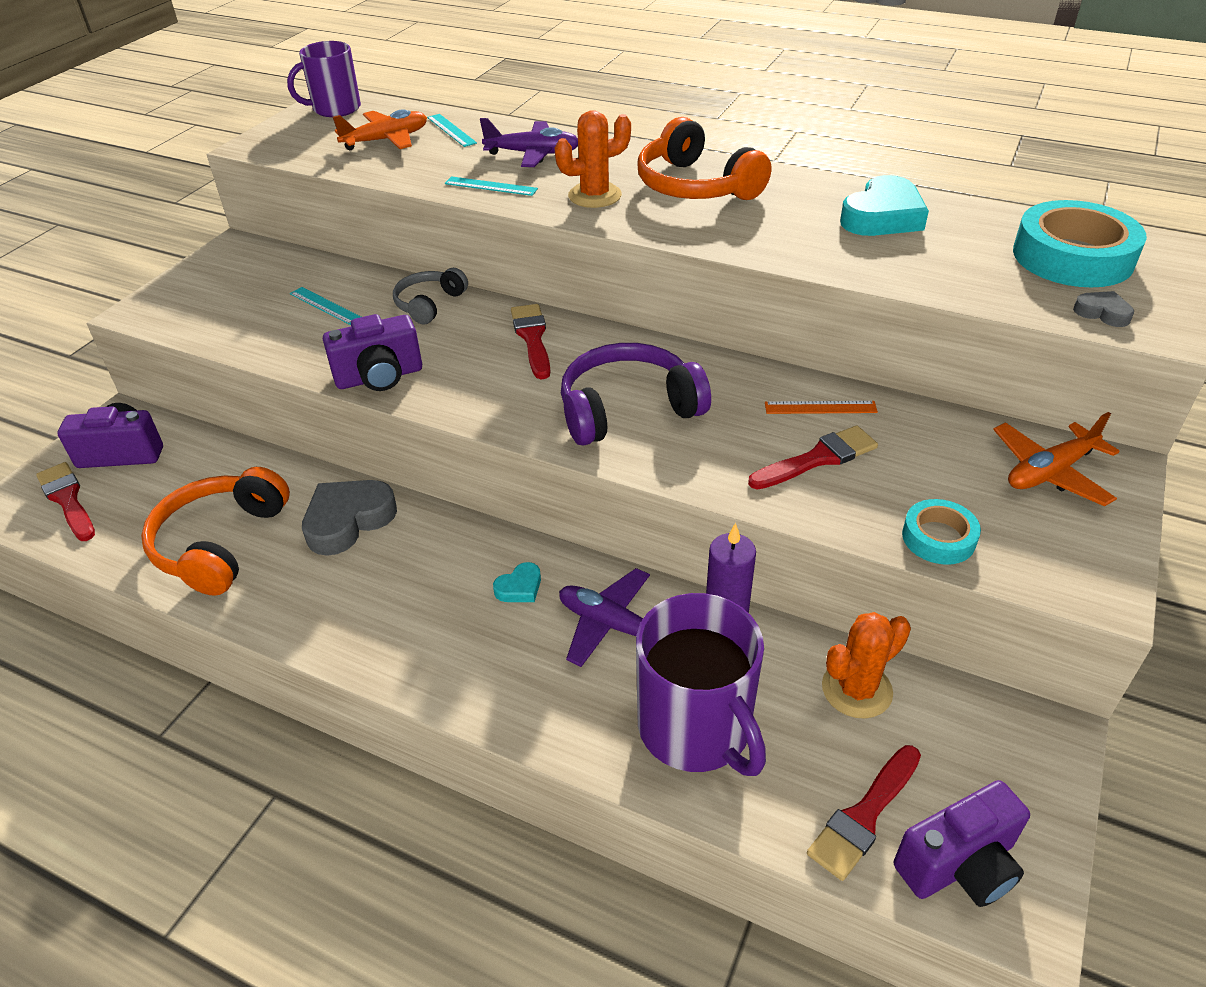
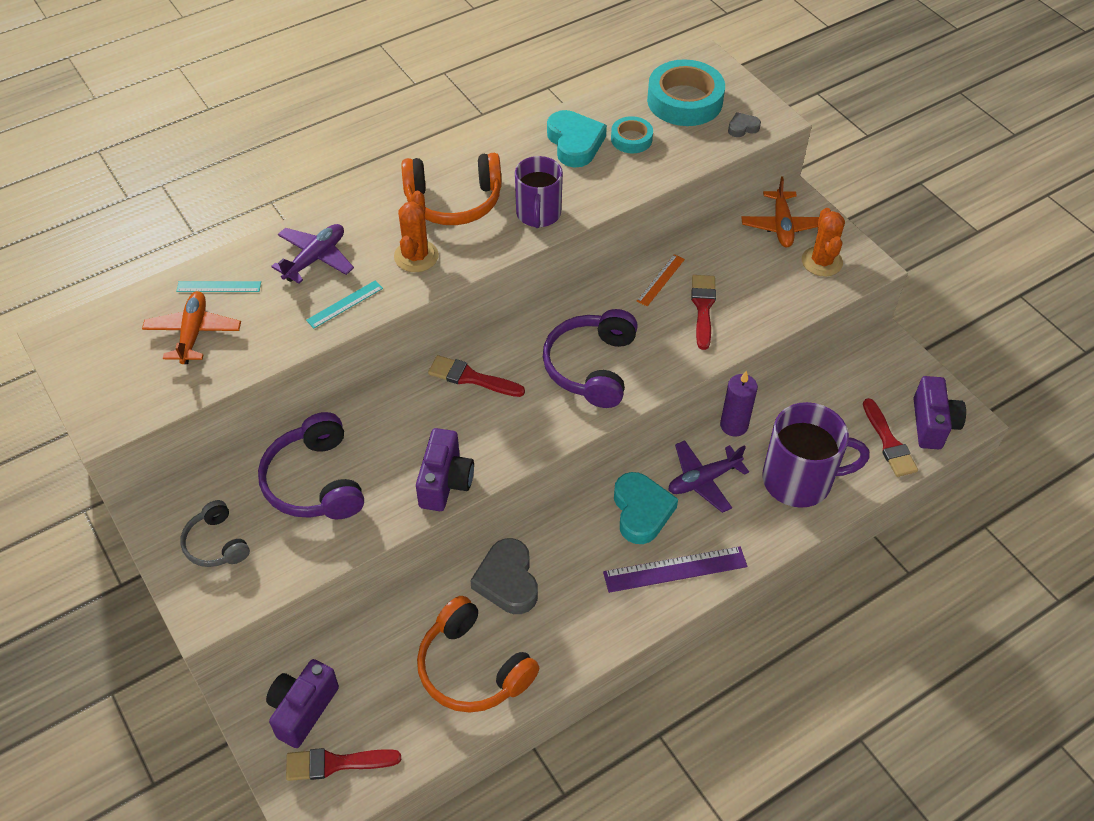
camera: 60 degrees left, 10 degrees up
purple mug [287,41,361,117] -> purple mug moved to [515,156,563,228]
turquoise ruler [290,287,361,325] -> purple headphones [258,412,364,519]
grey headphones [393,268,468,325] -> grey headphones moved to [180,500,250,567]
turquoise heart [493,562,541,602] -> turquoise heart [614,472,678,544], size x2.03
orange cactus [822,612,911,719] -> orange cactus moved to [802,208,845,277]
turquoise tape [902,499,981,565] -> turquoise tape moved to [611,116,653,153]
none -> purple ruler [603,546,747,593]

